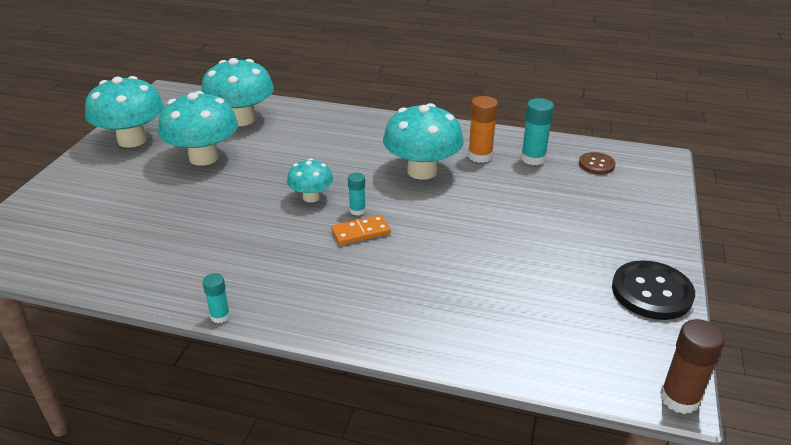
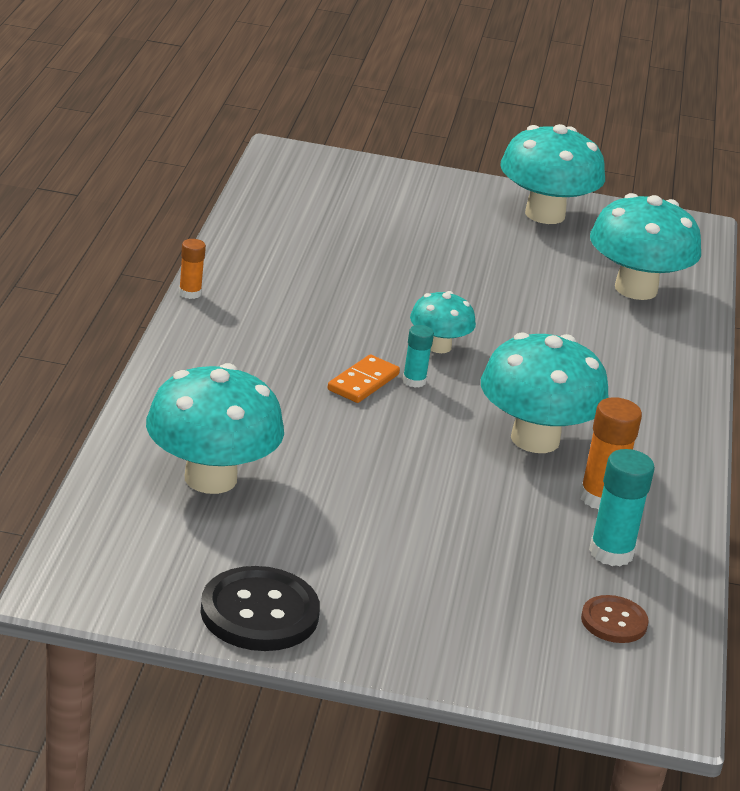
camera: 80 degrees right, 5 degrees down
turquoise mushroom [158,91,238,166] -> turquoise mushroom moved to [146,363,284,494]
turquoise glue stick [202,273,230,323] -> orange glue stick [179,239,206,299]
orange domino [331,215,391,245] -> orange domino turned 60 degrees clockwise [328,355,400,403]
brown glue stick [660,319,725,414] -> none

